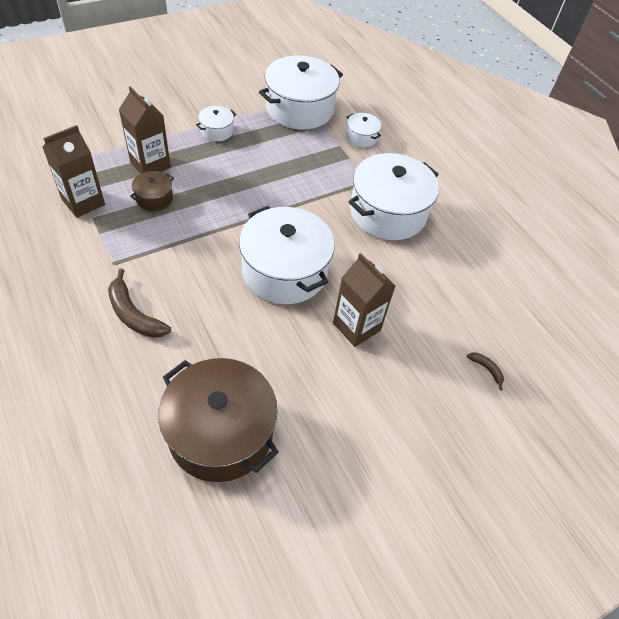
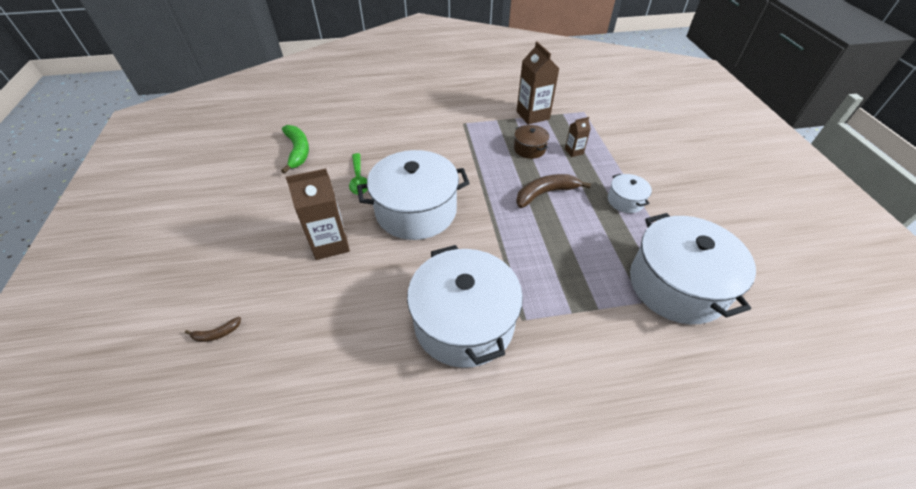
camera: 115 degrees right, 5 degrees down
brown banana [108,269,171,338] -> brown banana moved to [516,174,591,208]
brown carton [119,86,171,174] -> brown carton [565,117,591,157], size x0.51
brown pot [158,358,279,482] -> green banana [281,125,309,174]
white pot [346,113,381,148] -> none
none -> green spoon [349,153,368,195]

